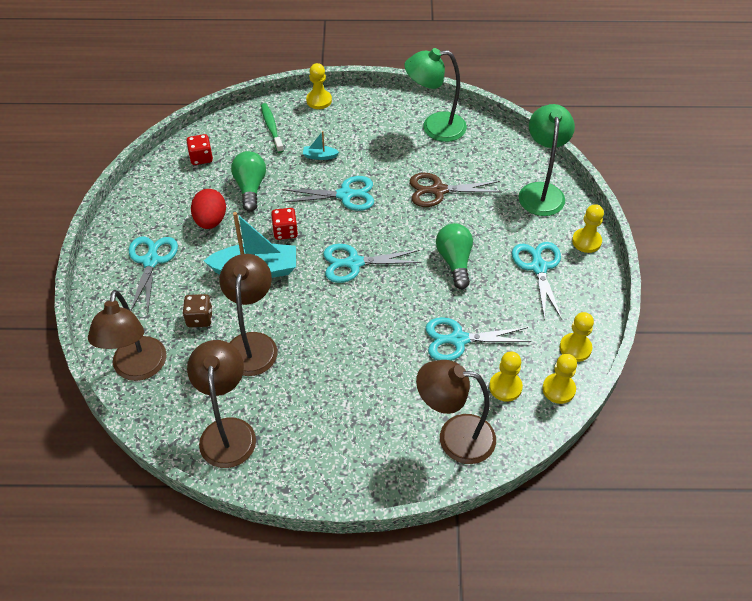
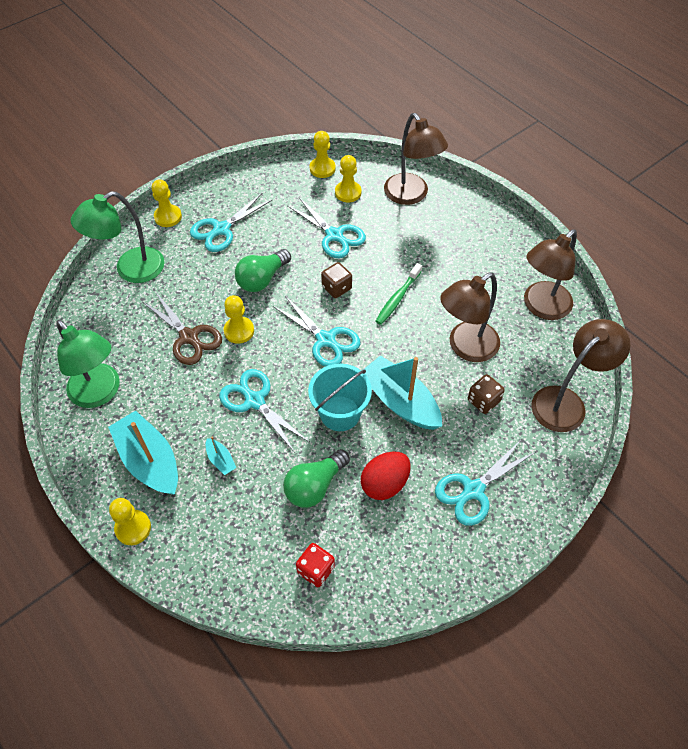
camera: 130 degrees left, 5 degrees up
green toothbrush [261,103,284,153] -> green toothbrush moved to [376,263,422,325]
red dice [271,208,298,240] -> turquoise bucket [308,364,372,431]
yellow pawn [560,312,594,362] -> yellow pawn moved to [224,295,254,344]
none -> turquoise boat [108,410,178,495]
none -> brown dice [321,262,352,298]

